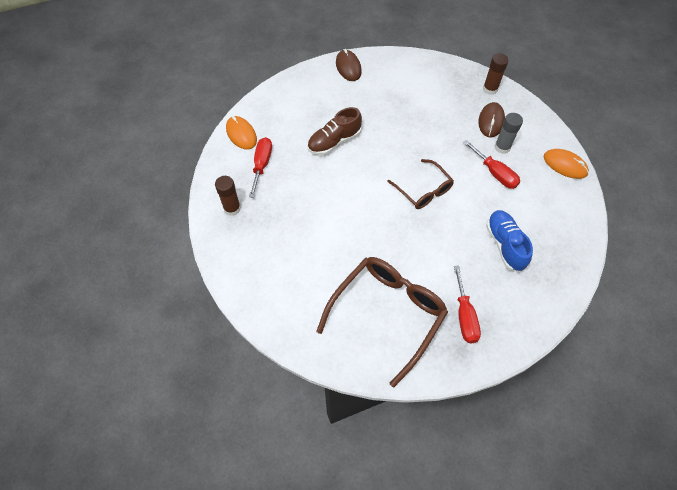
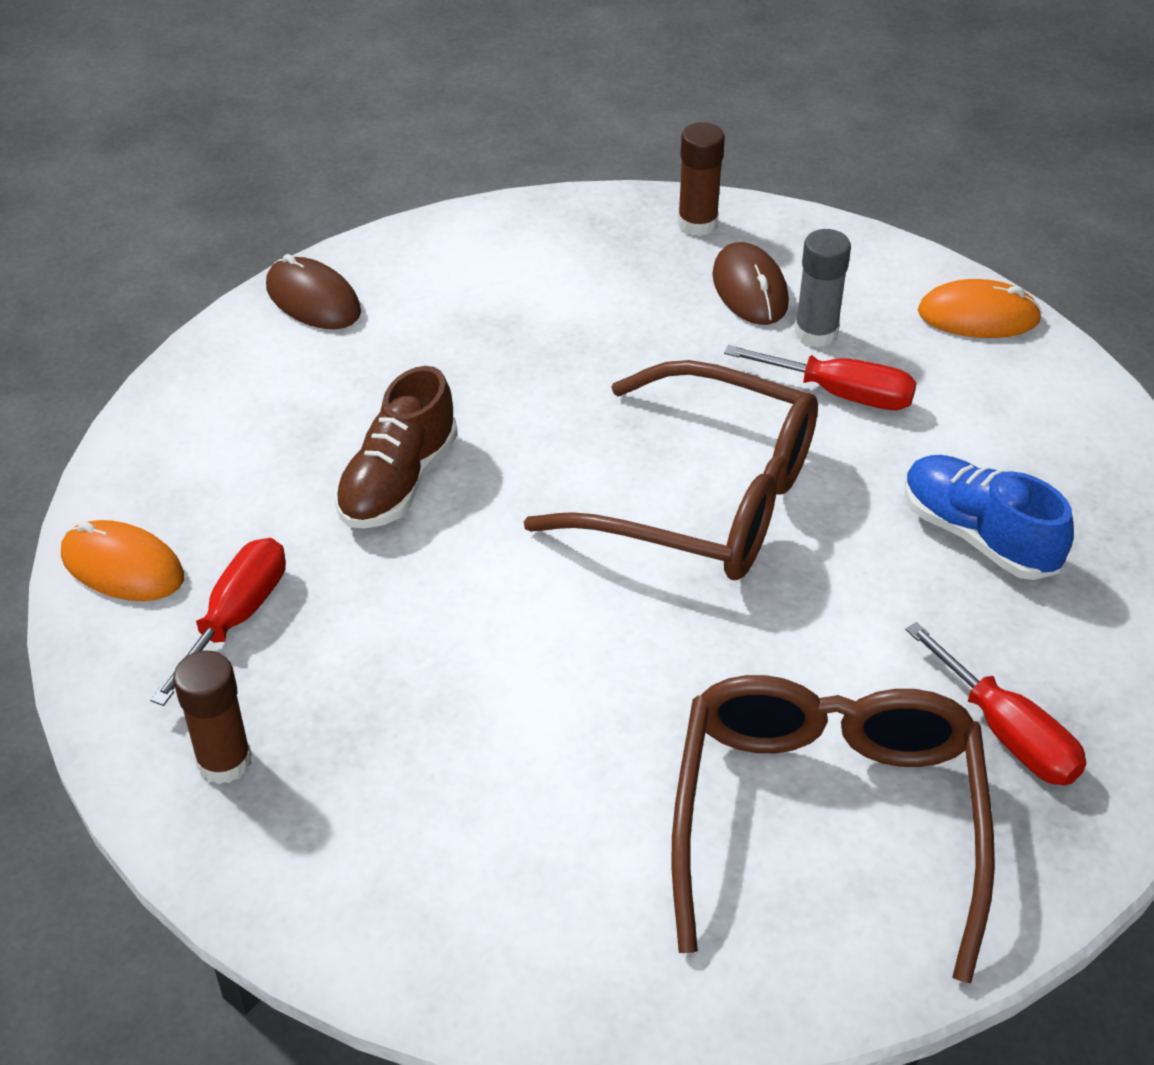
camera: 30 degrees left, 15 degrees down
red screwdriver [249,137,272,198] -> red screwdriver turned 45 degrees clockwise [150,538,286,706]
brown glasses [387,159,454,209] -> brown glasses [524,360,818,580], size x1.73

